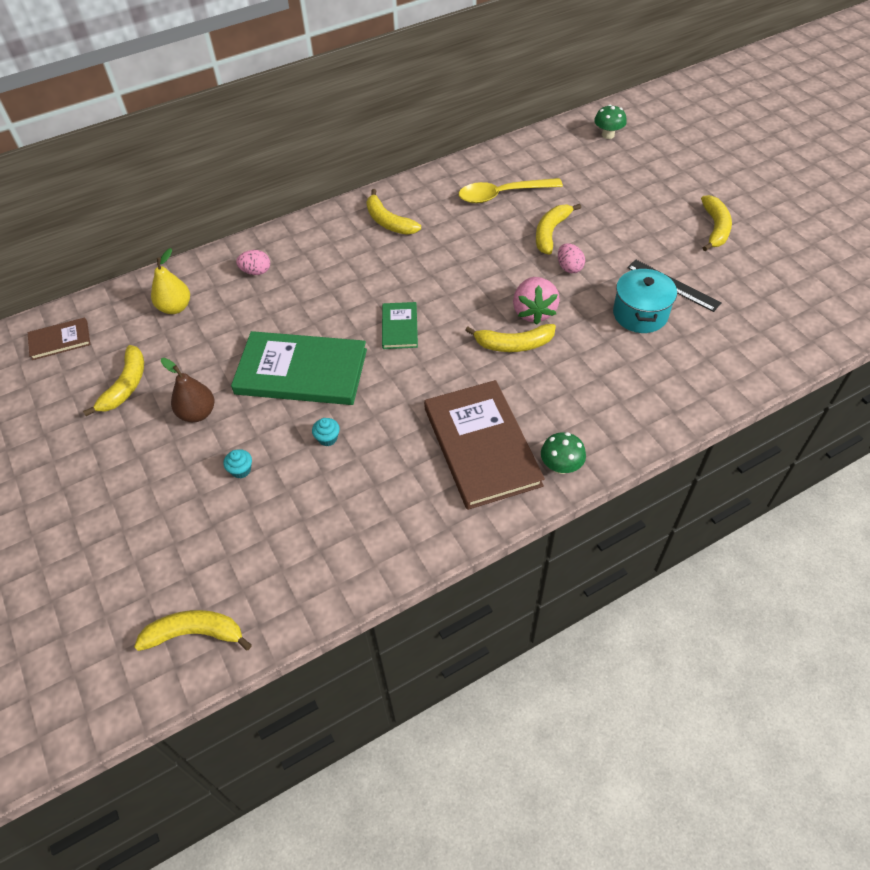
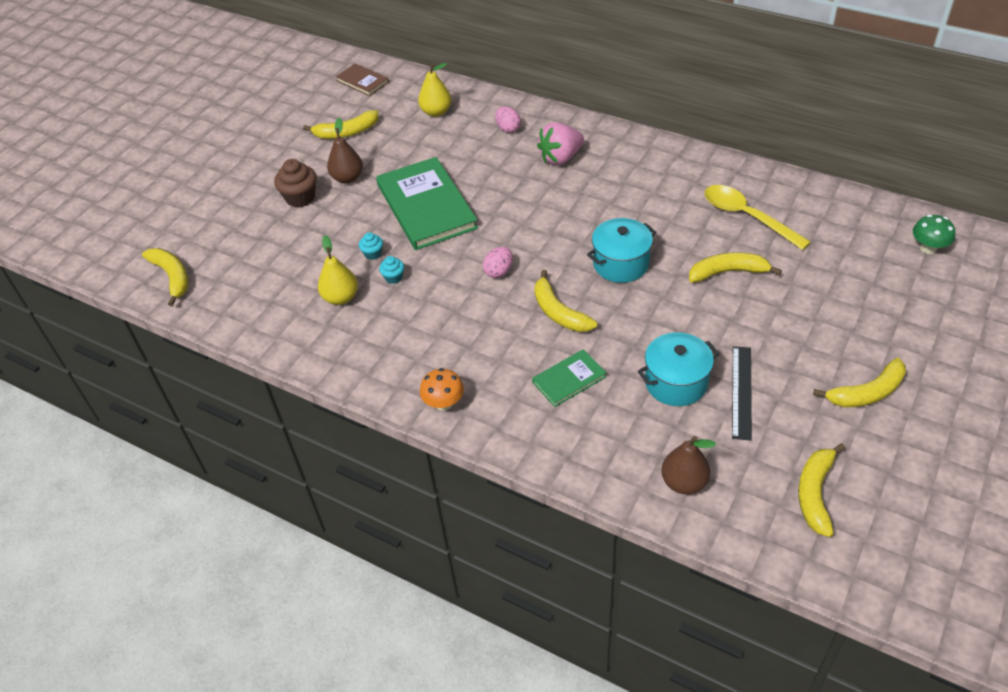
camera: 60 degrees right, 5 degrees down
turquoise cupcake [223,449,252,479] -> turquoise cupcake moved to [379,256,404,284]
yellow banana [366,189,421,235] -> yellow banana moved to [798,443,845,537]
green book [382,302,418,349] -> green book moved to [532,349,606,407]
brown book [424,380,545,510] -> none
pink strawberry [513,277,560,325] -> pink strawberry moved to [537,122,584,165]
green mushroom [541,432,586,474] -> orange mushroom [420,368,464,411]
pink egg [558,243,585,273] -> pink egg moved to [483,247,513,278]
none -> brown cupcake [274,159,317,208]
none -> yellow pear [318,235,358,305]
none -> turquoise pot [587,218,656,283]
none -> brown pear [661,436,716,494]

